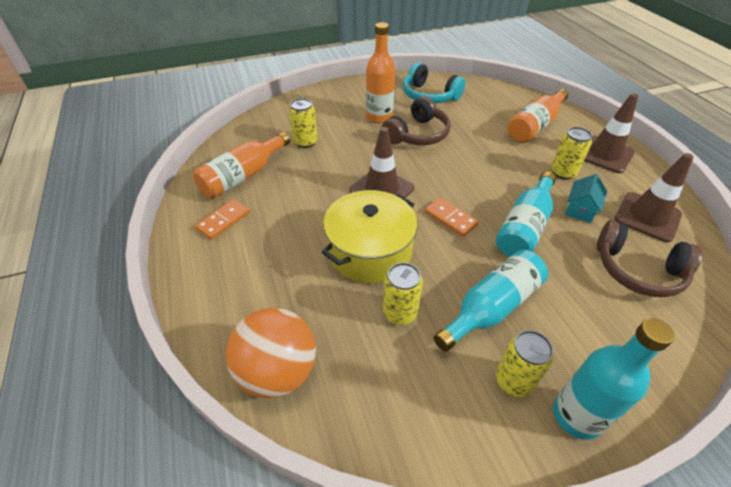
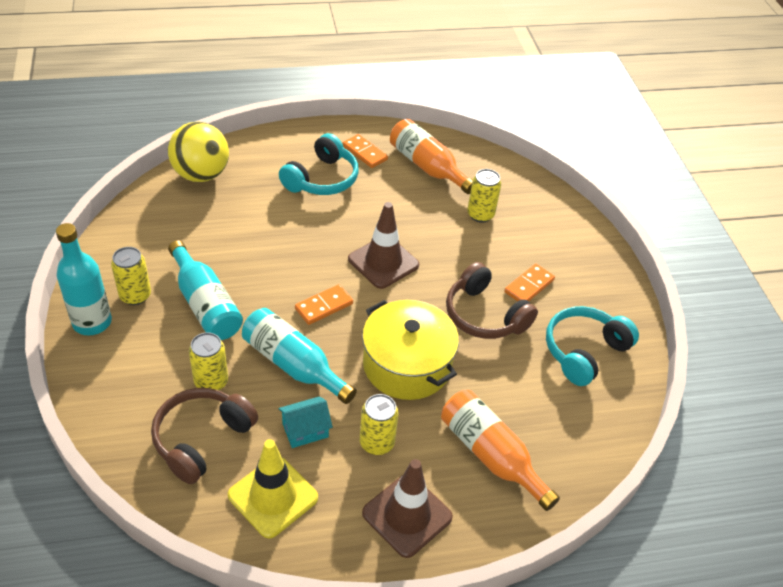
camera: 95 degrees right, 0 degrees up
orange ball [226,307,316,398] -> yellow ball [168,122,229,182]
yellow pot [322,190,418,283] -> yellow pot moved to [362,300,459,400]
orange bottle [366,22,395,123] -> orange domino [504,264,555,301]
yellow can [383,262,423,325] -> yellow can moved to [189,332,228,390]
turquoise house [565,174,607,223] -> turquoise house turned 60 degrees counterclockwise [278,396,333,448]
brown traffic cone [615,153,694,242] -> yellow traffic cone [228,439,318,539]
none -> turquoise headphones [279,133,359,195]

